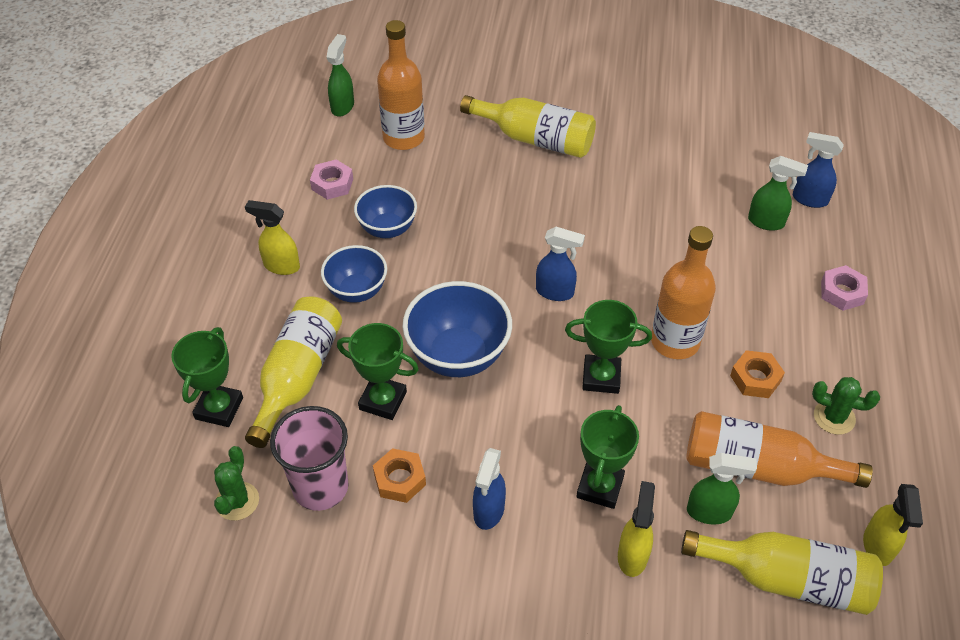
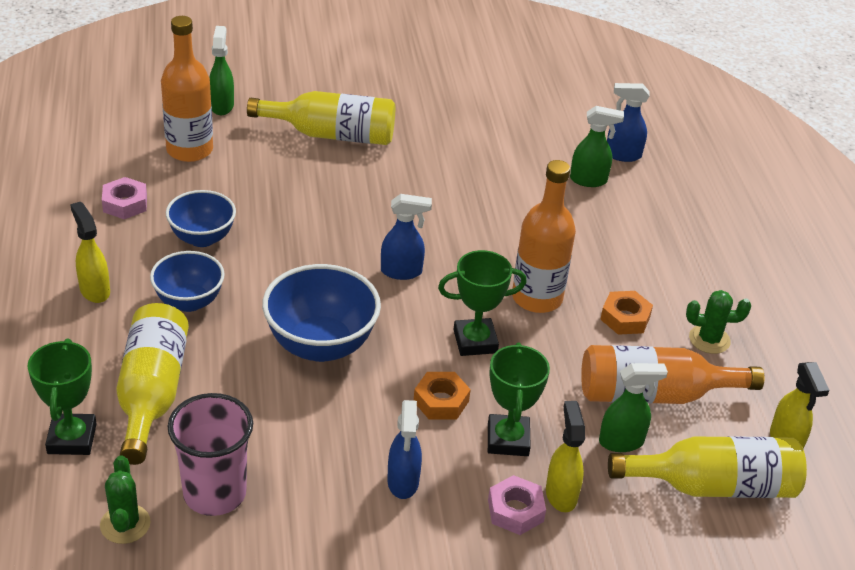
camera: 20 degrees left, 10 degrees down
yellow spray bottle [245,200,300,275] -> yellow spray bottle turned 60 degrees clockwise [70,202,110,303]
green spray bottle [327,34,354,117] -> green spray bottle moved to [209,26,234,115]
green trophy [337,323,419,420] -> none
orange nut [373,448,426,503] -> orange nut moved to [414,372,471,420]
pink nut [821,265,868,311] -> pink nut moved to [488,475,546,535]

